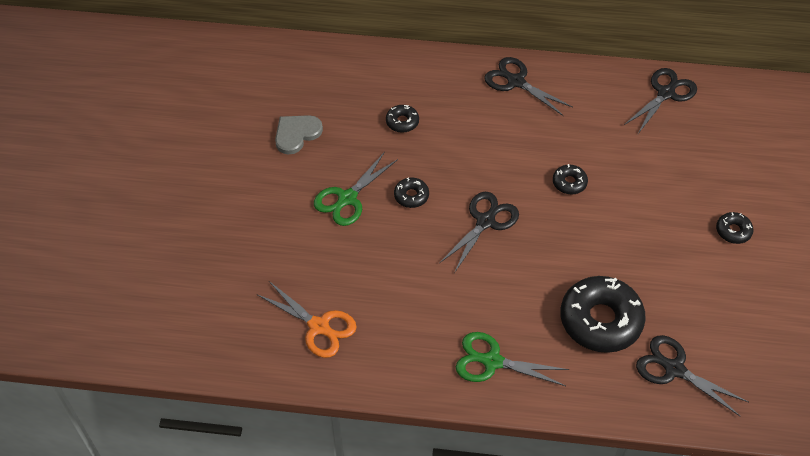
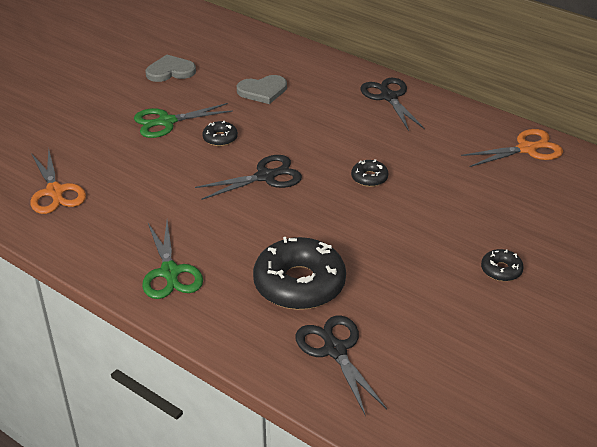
camera: 30 degrees right, 15 degrees down
black donut [386,105,419,133] -> grey heart [237,75,287,104]
green scissors [456,332,569,386] -> green scissors turned 150 degrees counterclockwise [142,221,203,299]
black scissors [624,68,697,134] -> orange scissors [461,129,563,167]

